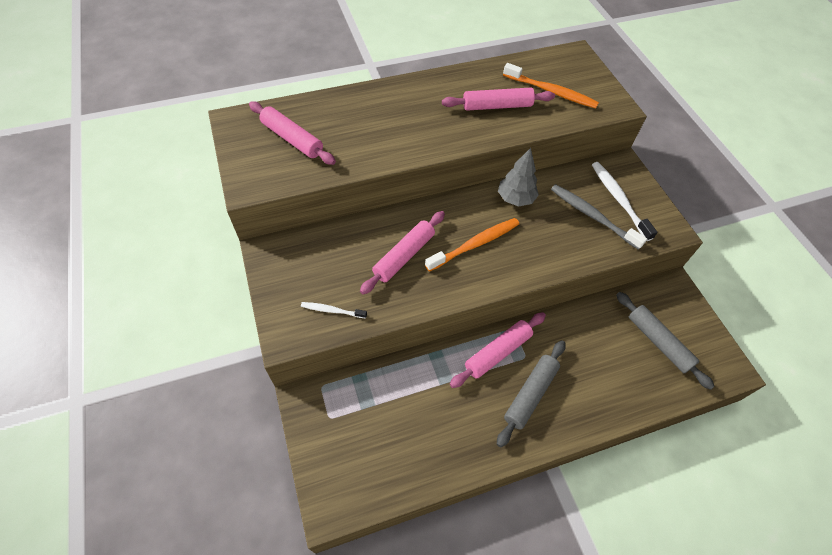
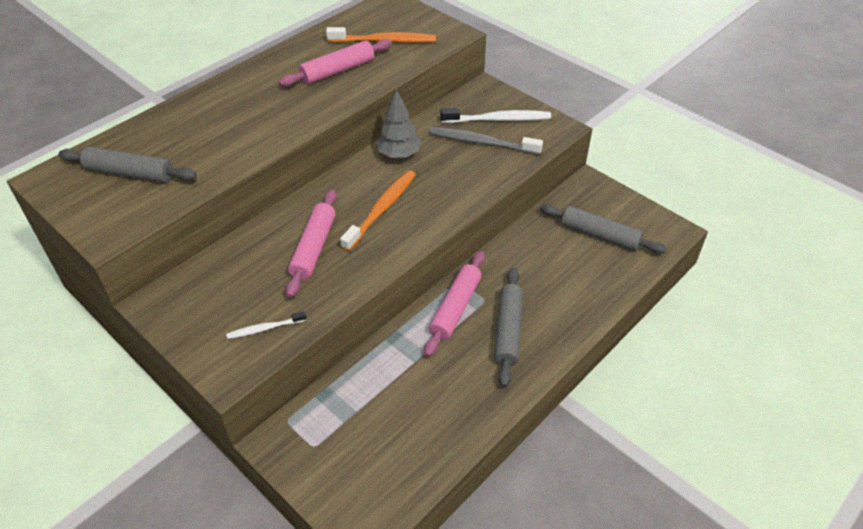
camera: 25 degrees left, 10 degrees down
pink rolling pin [249,101,336,165] -> grey rolling pin [59,147,197,183]
white toothbrush [592,162,658,241] -> white toothbrush turned 135 degrees clockwise [440,108,551,123]

